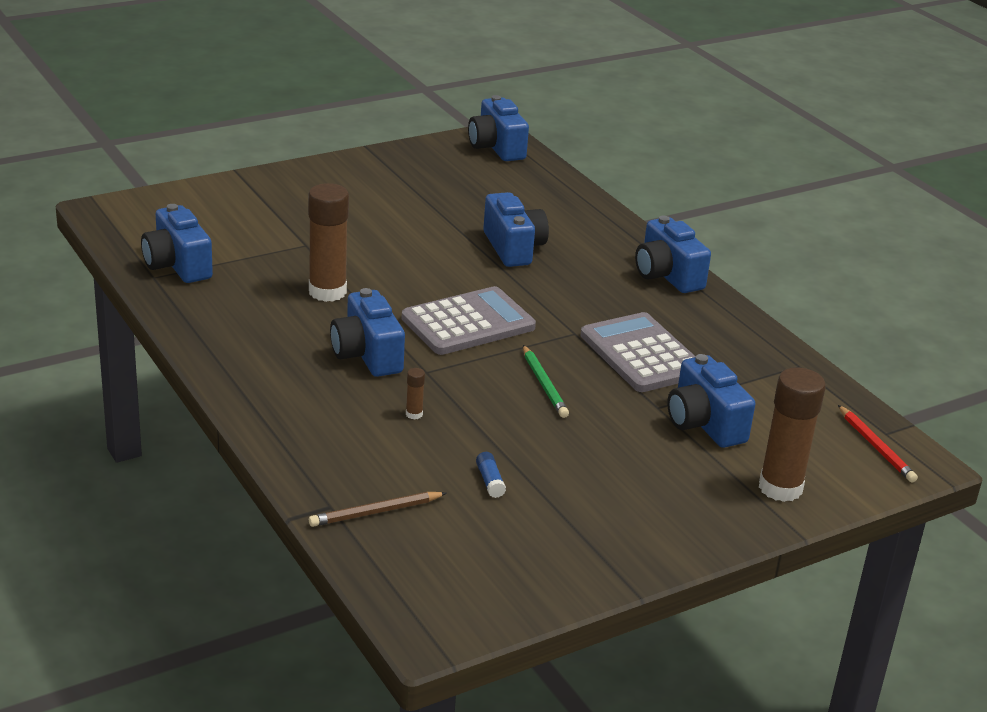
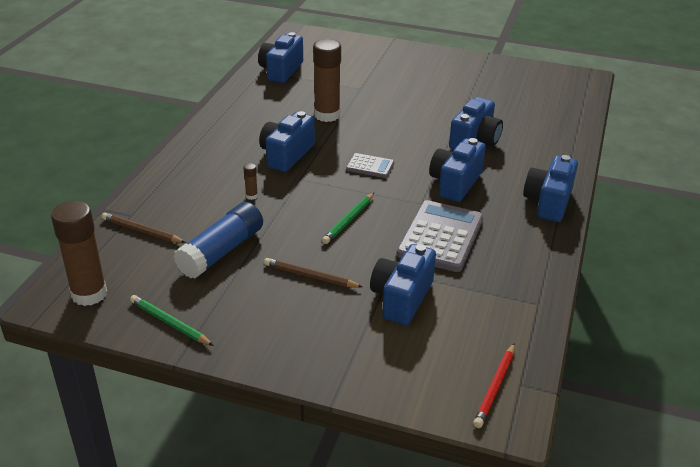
camera: 50 degrees right, 5 degrees up
grey calculator [401,286,536,355] -> grey calculator [346,153,394,178], size x0.51
blue camera [468,95,529,161] -> blue camera moved to [429,138,486,202]
blue glue stick [476,452,506,498] -> blue glue stick [174,202,263,278], size x2.48
brown glue stick [759,367,826,502] -> brown glue stick moved to [51,201,107,306]
none -> green pencil [130,295,214,346]
none -> brown pencil [264,258,363,288]

